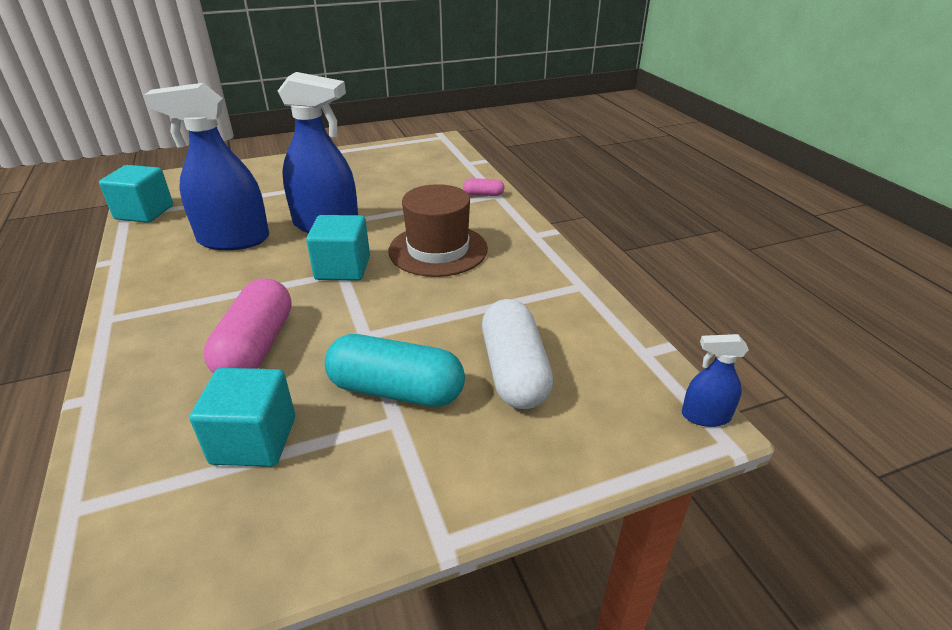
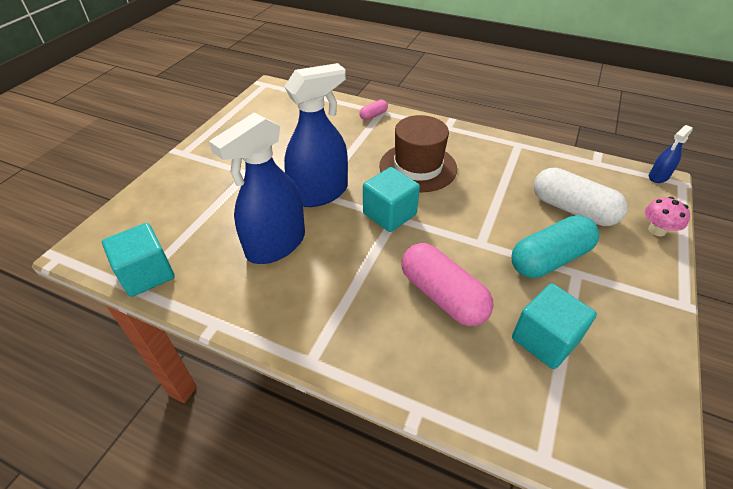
camera: 45 degrees left, 10 degrees up
none -> pink mushroom [645,197,690,236]

